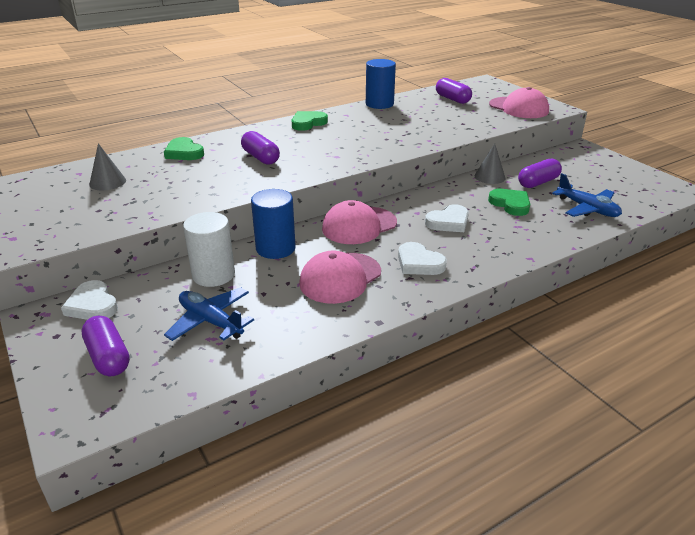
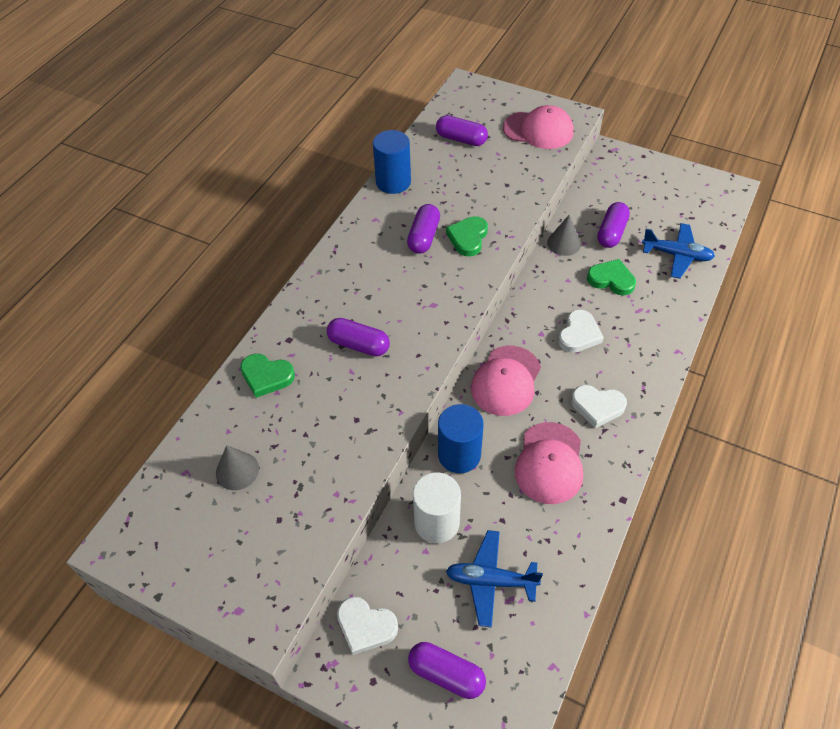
camera: 30 degrees left, 20 degrees up
green heart [292,111,328,131] -> green heart moved to [446,216,488,256]
none -> purple capsule [407,204,440,254]

